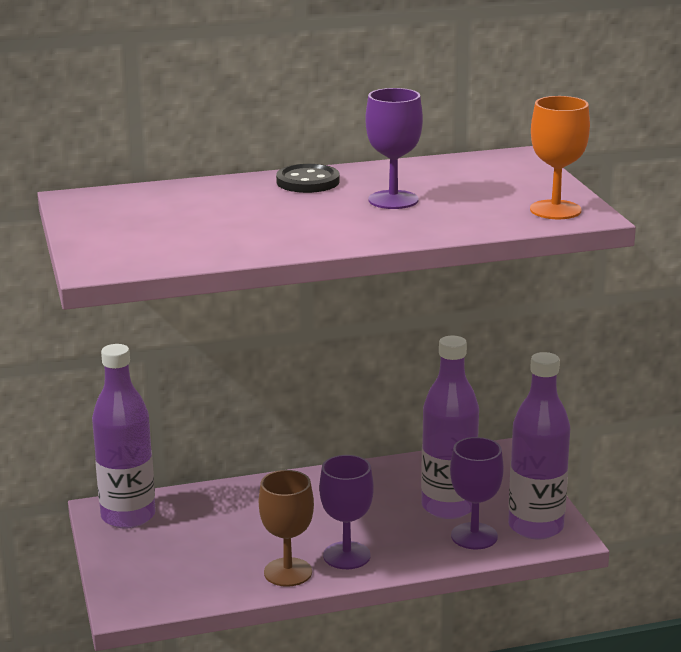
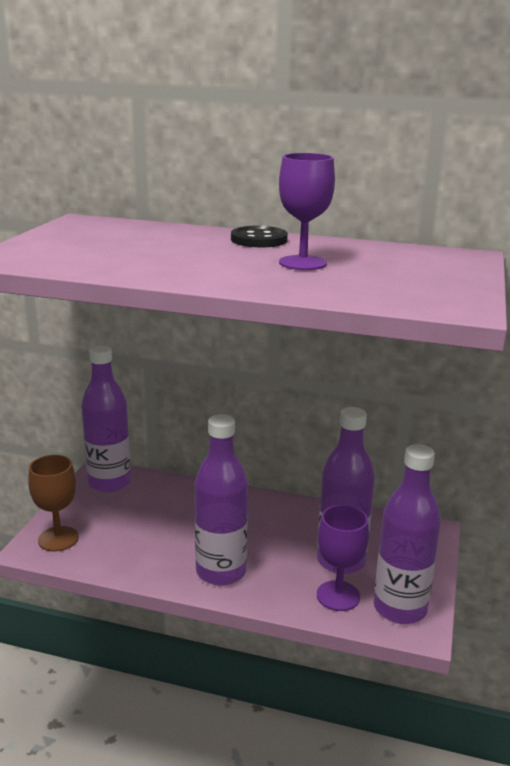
camera: 30 degrees right, 0 degrees up
brown goblet [259,470,314,587] -> brown goblet moved to [28,455,79,551]
purple goblet [319,455,374,569] -> purple bottle [195,414,248,586]
orange goblet [530,96,590,219] -> none

